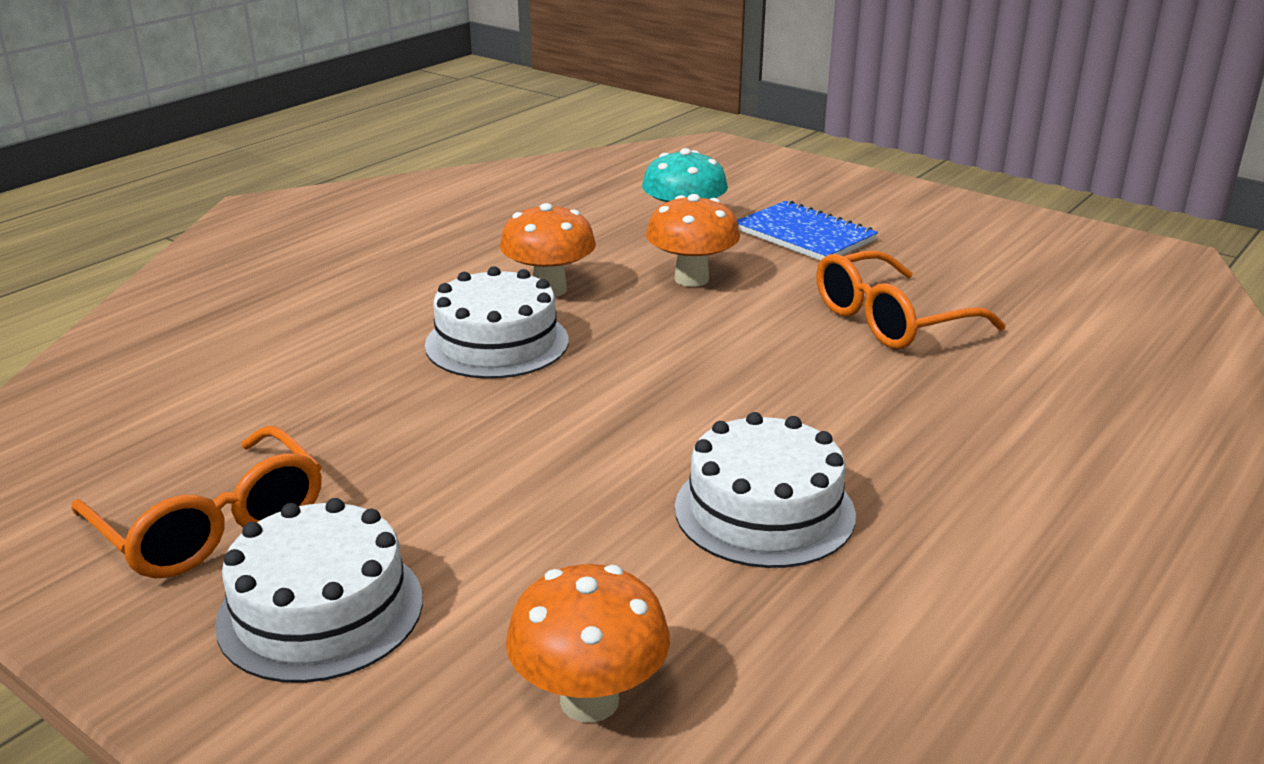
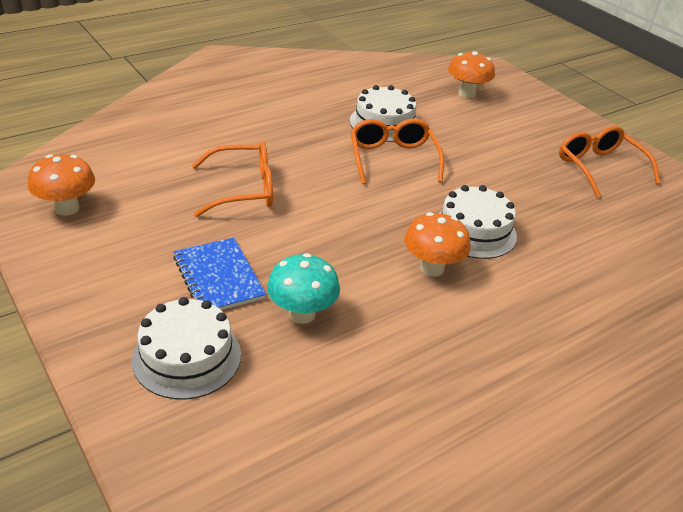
camera: 165 degrees left, 10 degrees up
white cake [215,498,423,683] -> white cake moved to [132,297,241,399]
orange mushroom [646,194,740,287] -> orange mushroom moved to [28,154,95,216]
none -> orange glasses [350,118,444,184]

